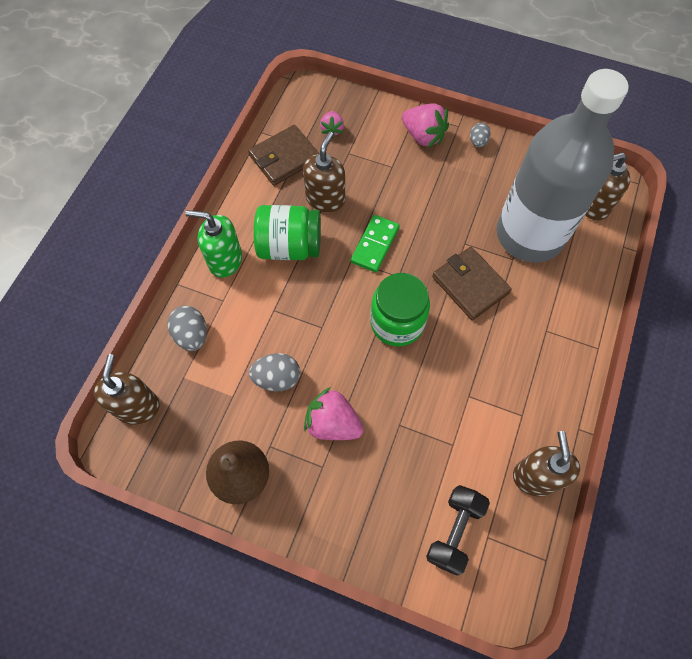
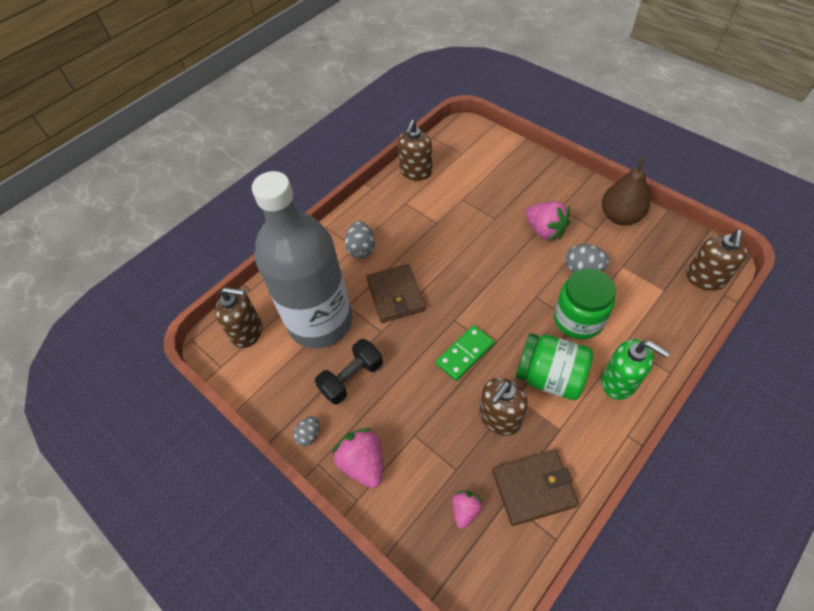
camera: 155 degrees left, 10 degrees down
grey egg [168,306,207,351] -> grey egg moved to [345,221,375,259]
green jar [370,273,430,346] -> green jar moved to [554,268,616,340]
black dumbbell [426,485,490,576] -> black dumbbell moved to [315,339,383,404]

